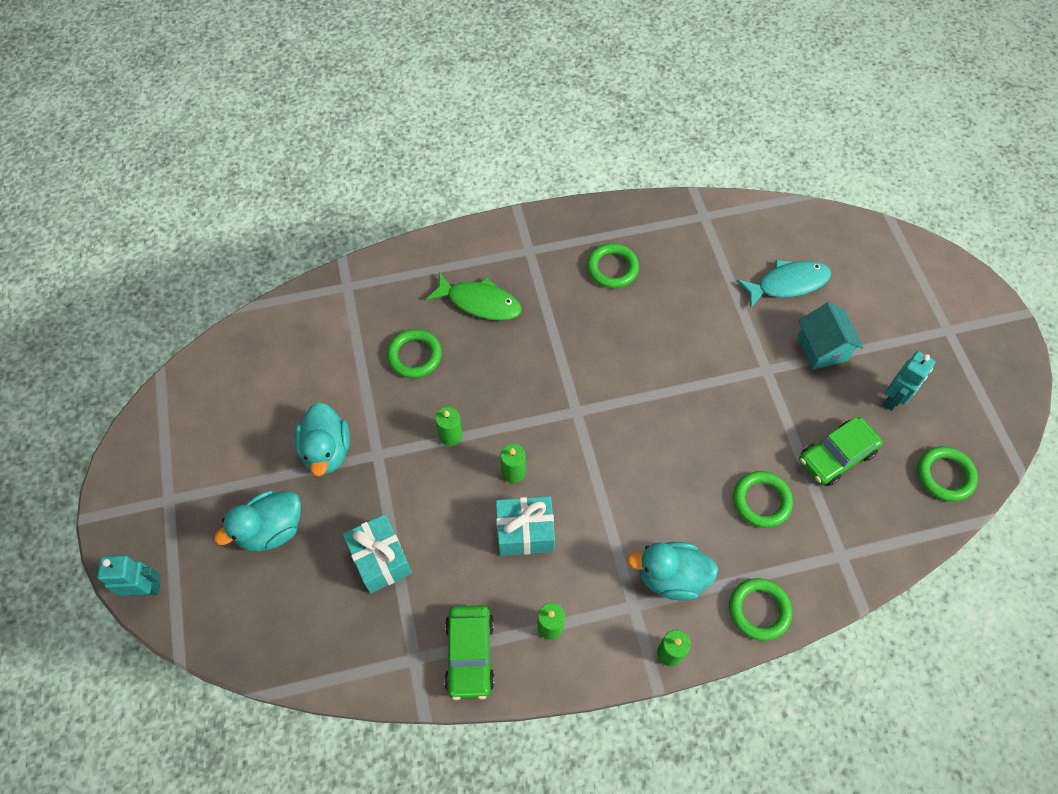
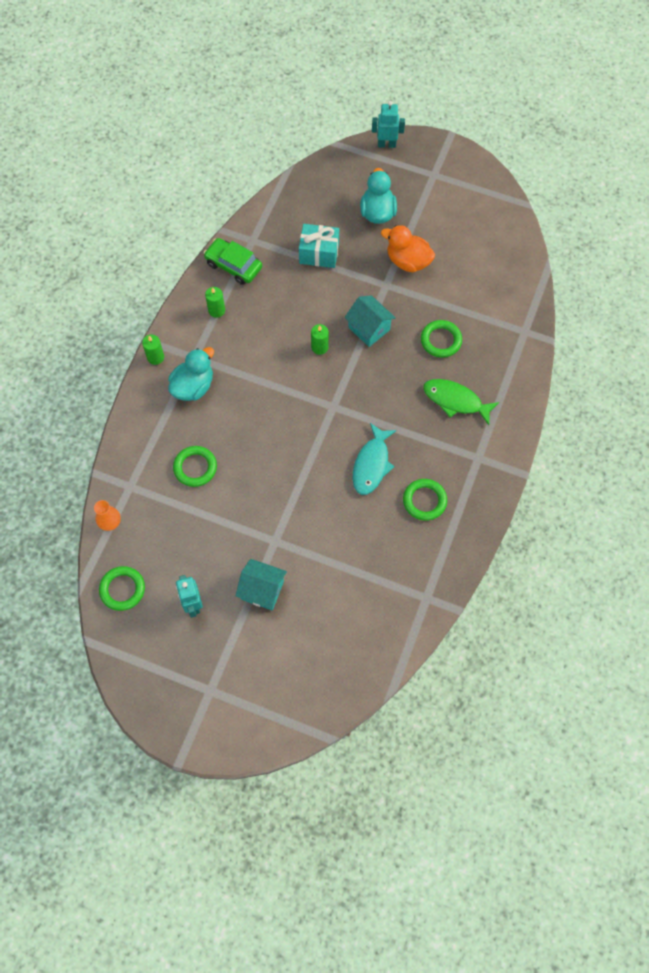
camera: 125 degrees right, 5 degrees up
turquoise robot [96,555,161,596] -> turquoise robot turned 120 degrees counterclockwise [372,101,405,148]
turquoise duck [294,402,350,476] -> orange duck [381,225,435,272]
green fish [426,272,522,321] -> green fish turned 60 degrees clockwise [423,379,499,425]
green candle [435,407,463,446] -> turquoise house [345,296,396,347]
turquoise gift [496,496,555,556] -> none
green ring [729,578,792,641] -> none
turquoise fish [737,260,831,307] -> turquoise fish moved to [353,423,397,495]
green car [799,417,883,486] -> none
none -> orange vase [94,500,121,531]

